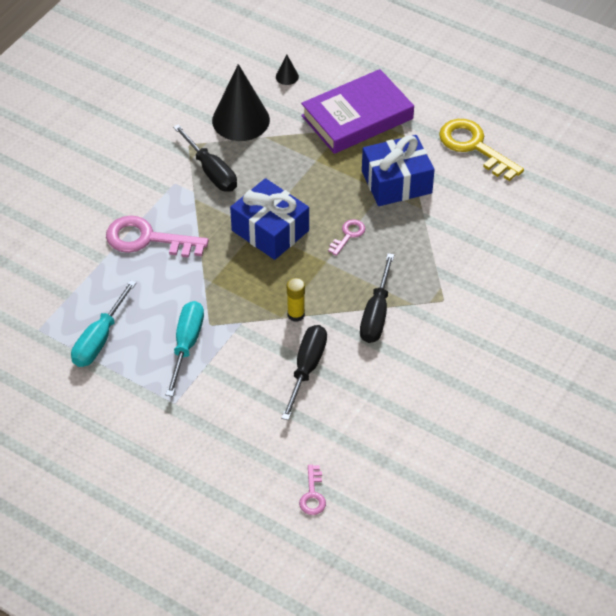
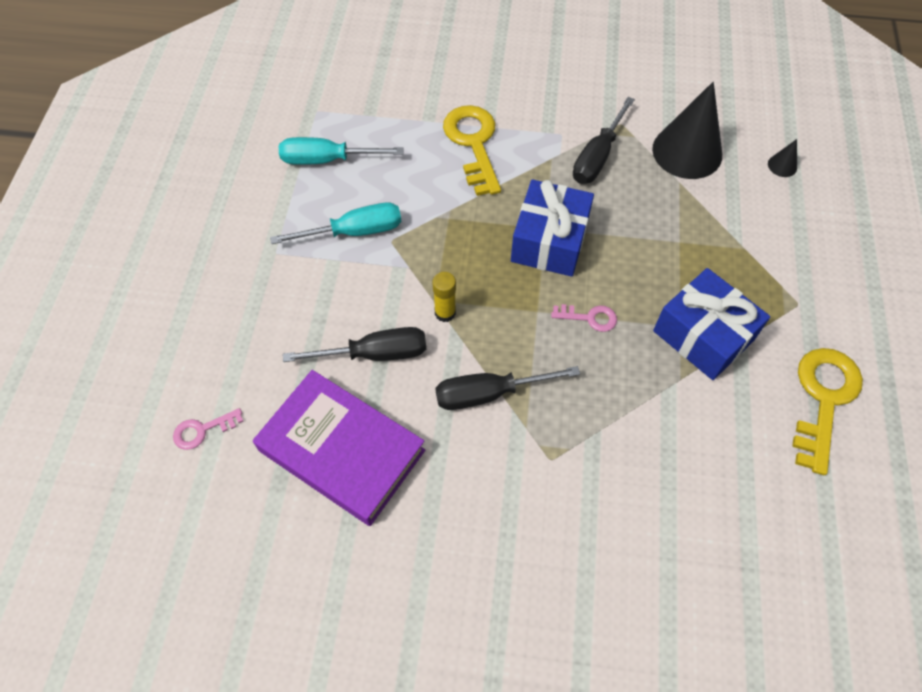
camera: 65 degrees right, 10 degrees up
pink key [106,216,209,258] -> yellow key [443,105,501,196]
purple book [301,69,414,154] -> purple book moved to [253,370,425,526]

